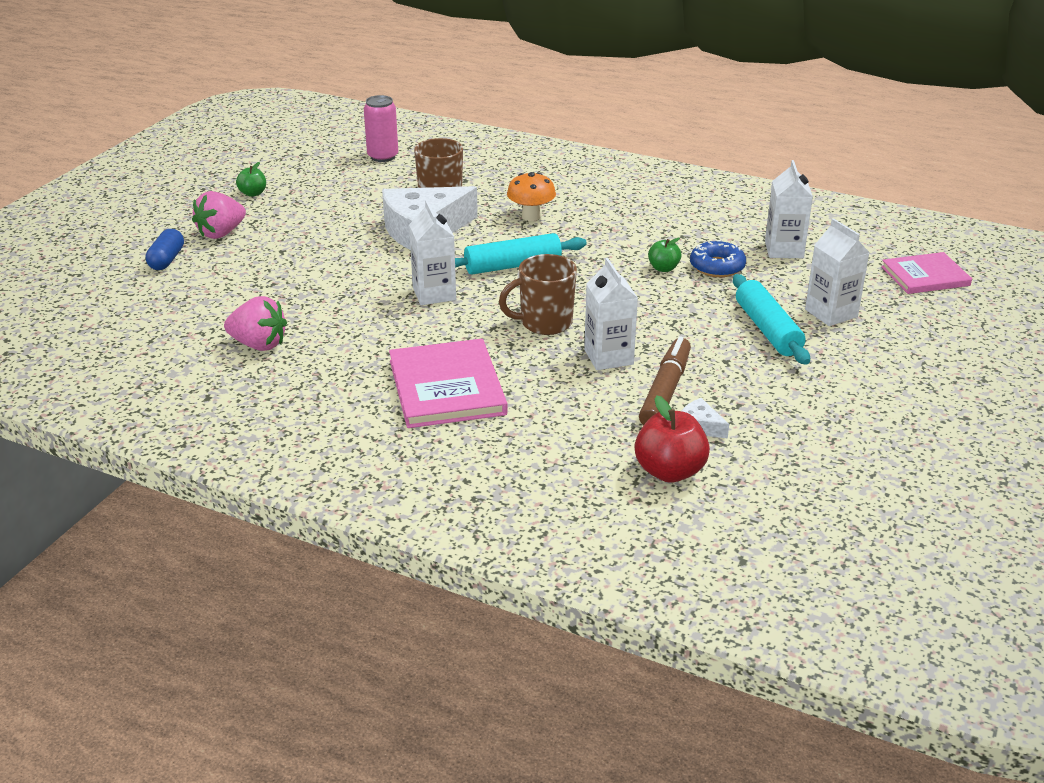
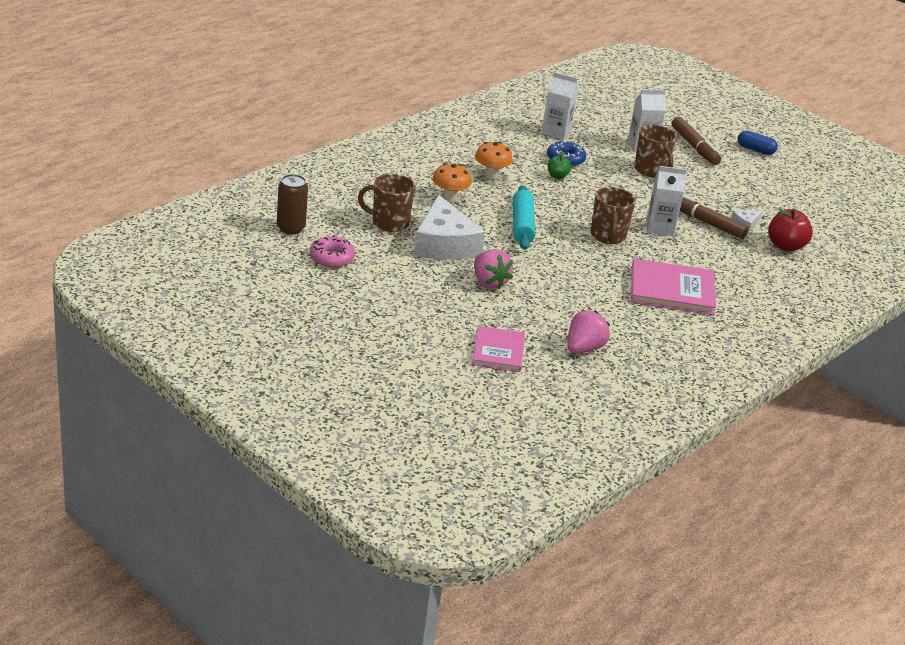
camera: 75 degrees left, 0 degrees up
blue capsule [145,229,184,270] -> blue capsule moved to [738,131,778,155]
pink strawberry [192,191,246,239] -> pink strawberry moved to [474,249,513,289]
green apple [236,162,266,197] -> none
pink can [364,95,398,162] -> brown can [277,174,308,234]
white carton [409,200,456,305] -> none
turquoise rolling pin [733,274,810,365] -> brown mug [634,125,677,177]
pink book [881,252,972,294] -> pink book moved to [472,326,525,372]
none -> pink donut [310,235,355,267]
none -> orange mushroom [475,142,513,179]
none -> brown marker [672,117,721,165]

